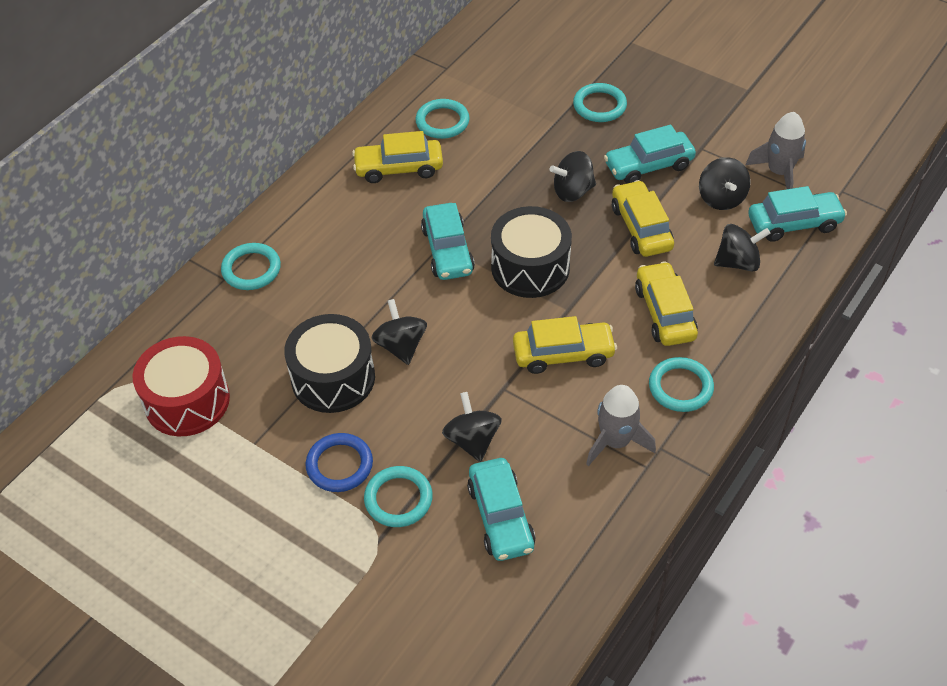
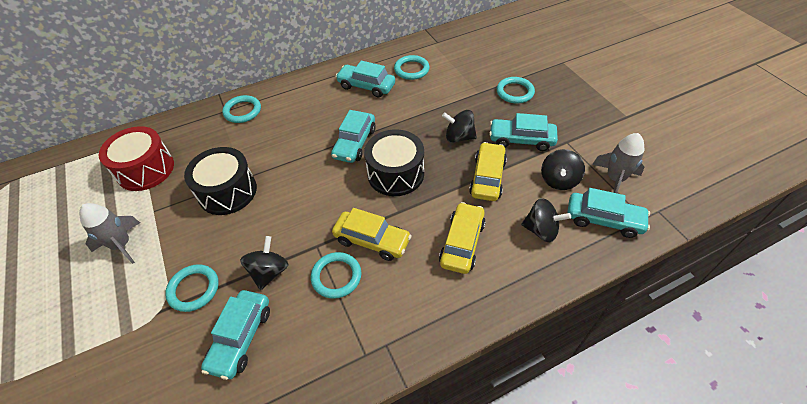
camera: 30 degrees right, 0 degrees up
blue ring [306,433,373,492] -> none
yellow car [352,131,443,183] -> turquoise car [336,61,395,98]
black spinning top [371,299,427,365] -> none
grey rocket [586,385,656,466] -> grey rocket moved to [79,203,140,264]
turquoise ring [649,357,714,412] -> turquoise ring moved to [311,252,361,299]

